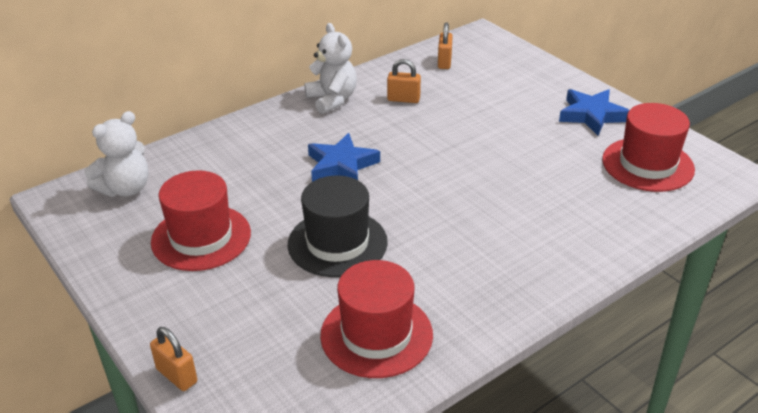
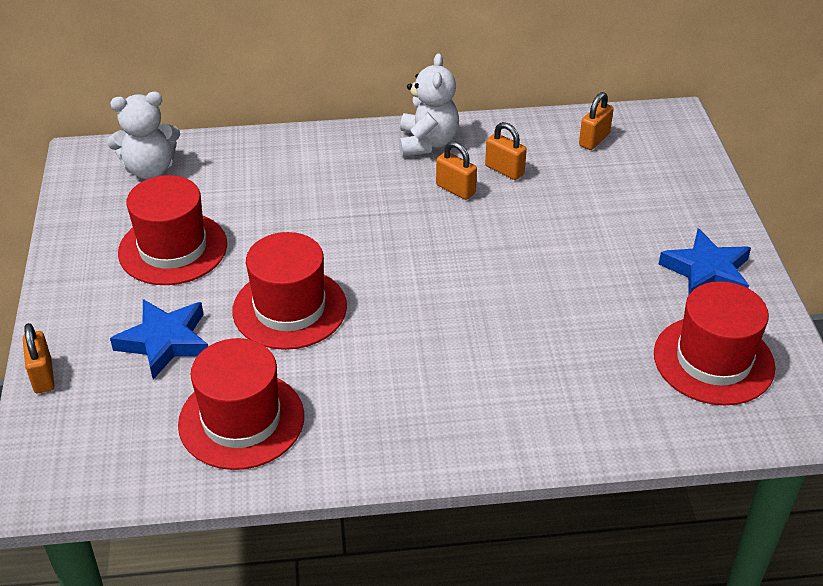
camera: 30 degrees right, 5 degrees up
black hat [288,176,388,277] -> red hat [232,232,347,350]
blue star [308,133,380,182] -> blue star moved to [110,299,208,380]
none -> orange padlock [436,141,477,200]

